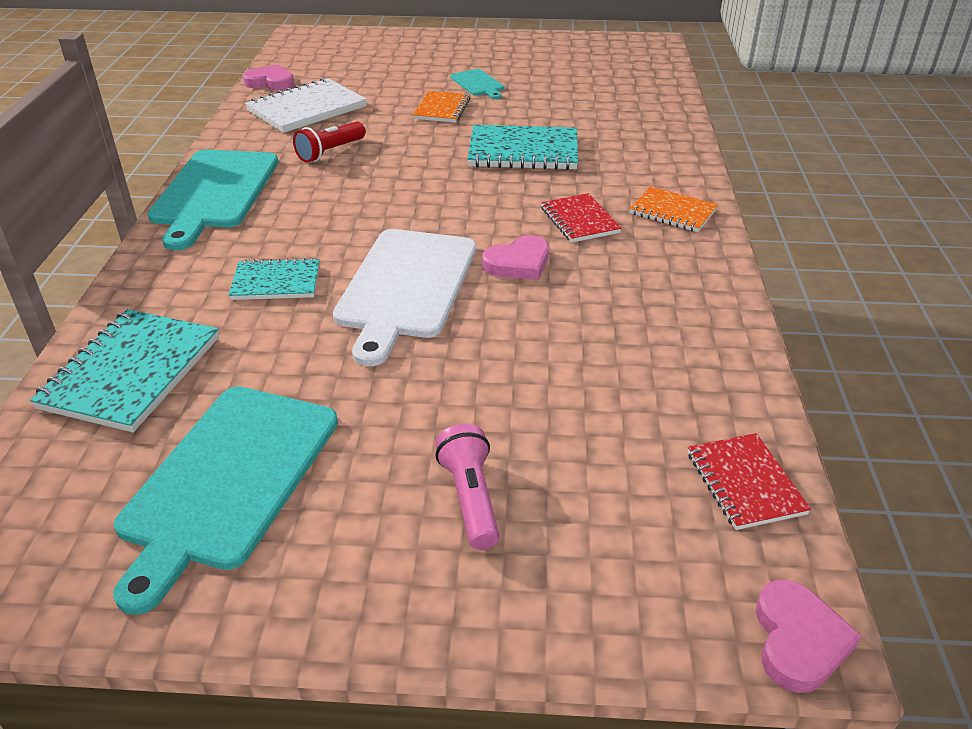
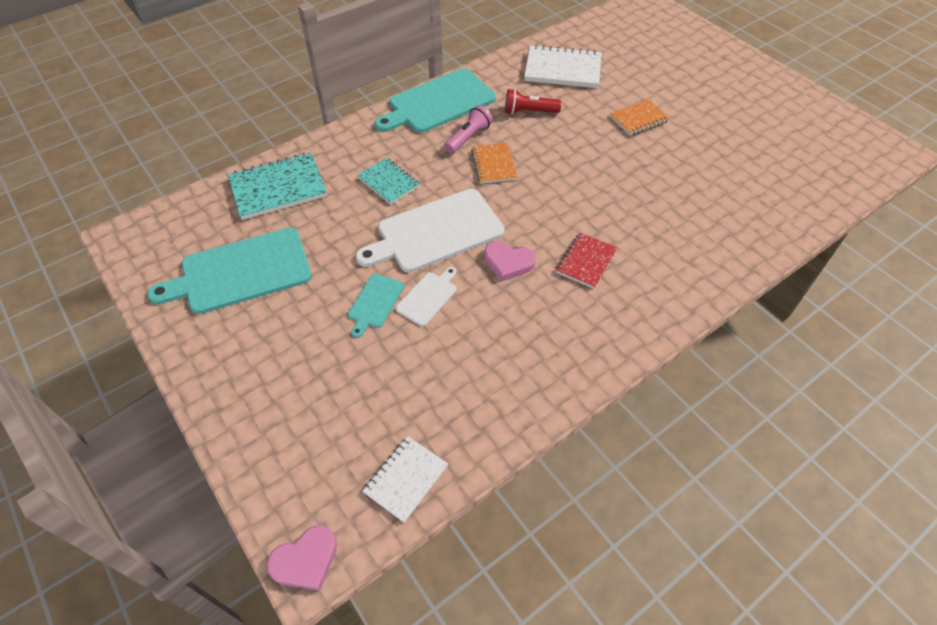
camera: 50 degrees right, 15 degrees up
pink heart [243,64,294,91] -> none
pink flashlight [435,424,499,550] -> pink flashlight moved to [444,105,493,154]
turquoise cutting board [450,69,504,99] -> turquoise cutting board moved to [348,274,404,338]
turquoise notebook [467,125,578,170] -> none
orange notebook [629,186,718,232] -> orange notebook moved to [471,143,517,184]
red notebook [688,433,811,530] -> white notebook [362,436,448,523]
none -> white cutting board [395,267,457,326]

